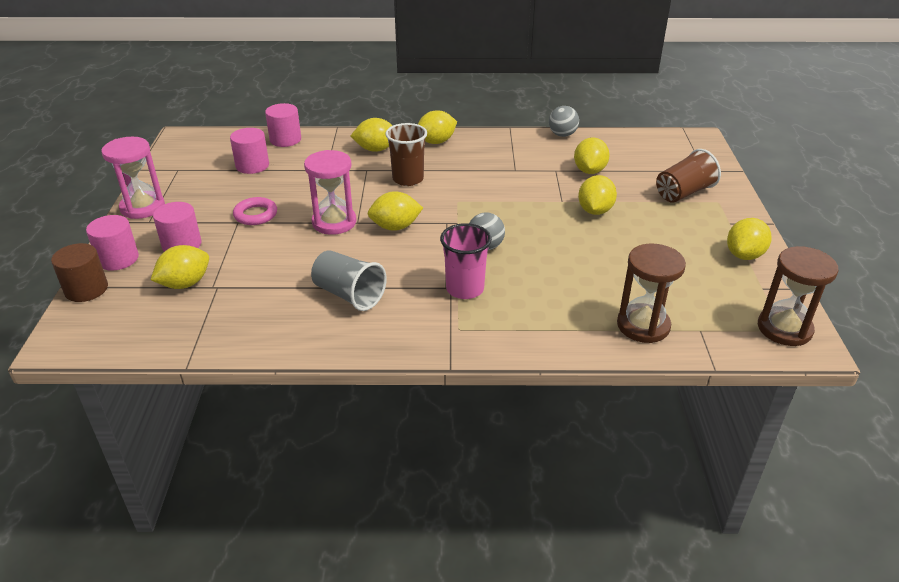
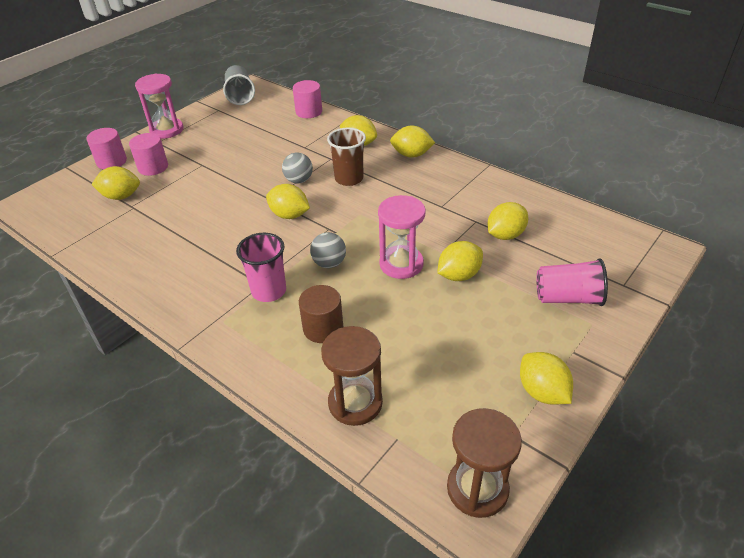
camera: 40 degrees right, 5 degrees up
brown cylinder [51,243,108,302] -> brown cylinder moved to [299,285,343,343]
pink cylinder [230,128,269,174] -> none
pink ring [233,197,277,225] -> none
pink hourglass [304,150,356,235] -> pink hourglass moved to [378,195,426,279]
grey cup [311,250,387,311] -> grey cup moved to [223,65,255,105]
grey ball [549,106,579,137] -> grey ball moved to [282,152,313,184]
brown cup [656,149,721,203] -> pink cup [536,258,608,306]
yellow lemon [727,218,772,260] -> yellow lemon turned 75 degrees clockwise [520,352,573,405]

